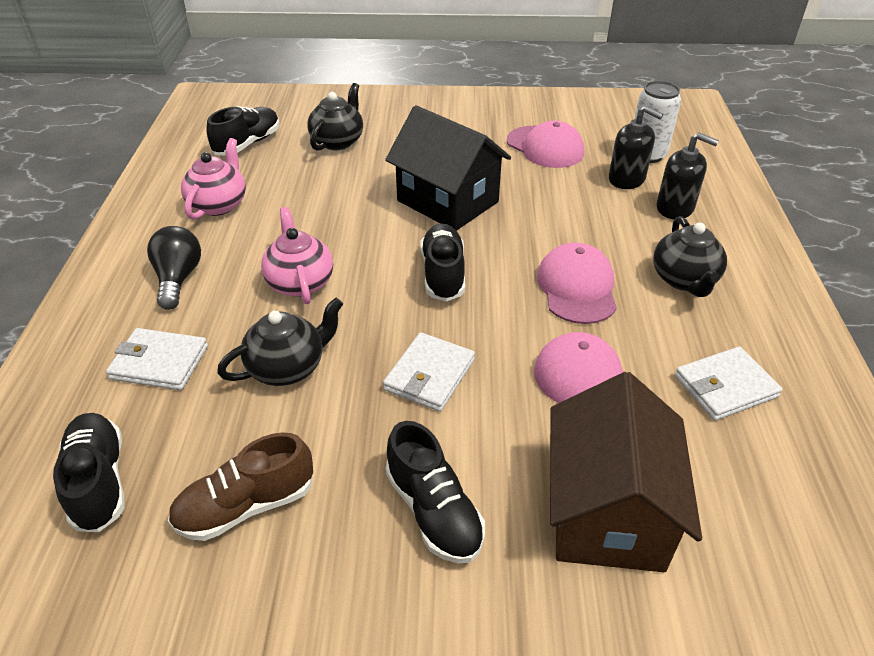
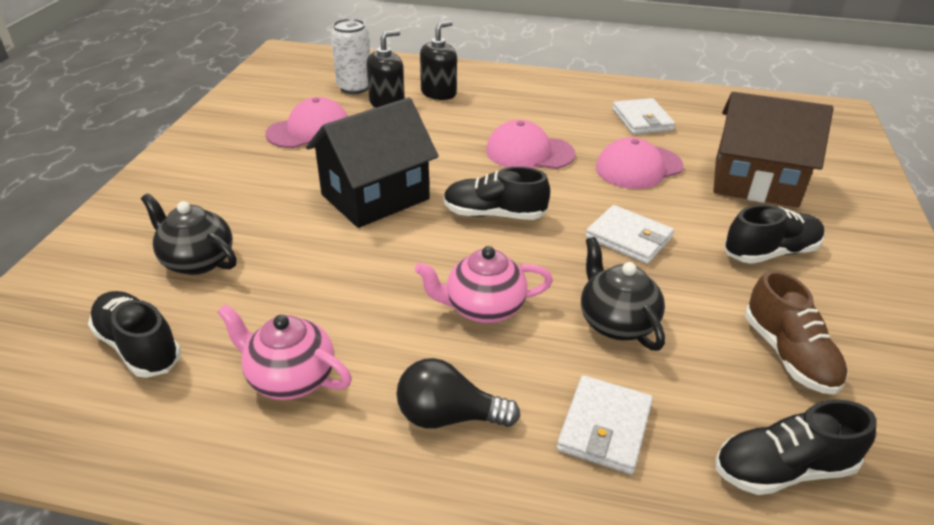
camera: 80 degrees left, 5 degrees down
black teapot [653,216,727,297] -> none

